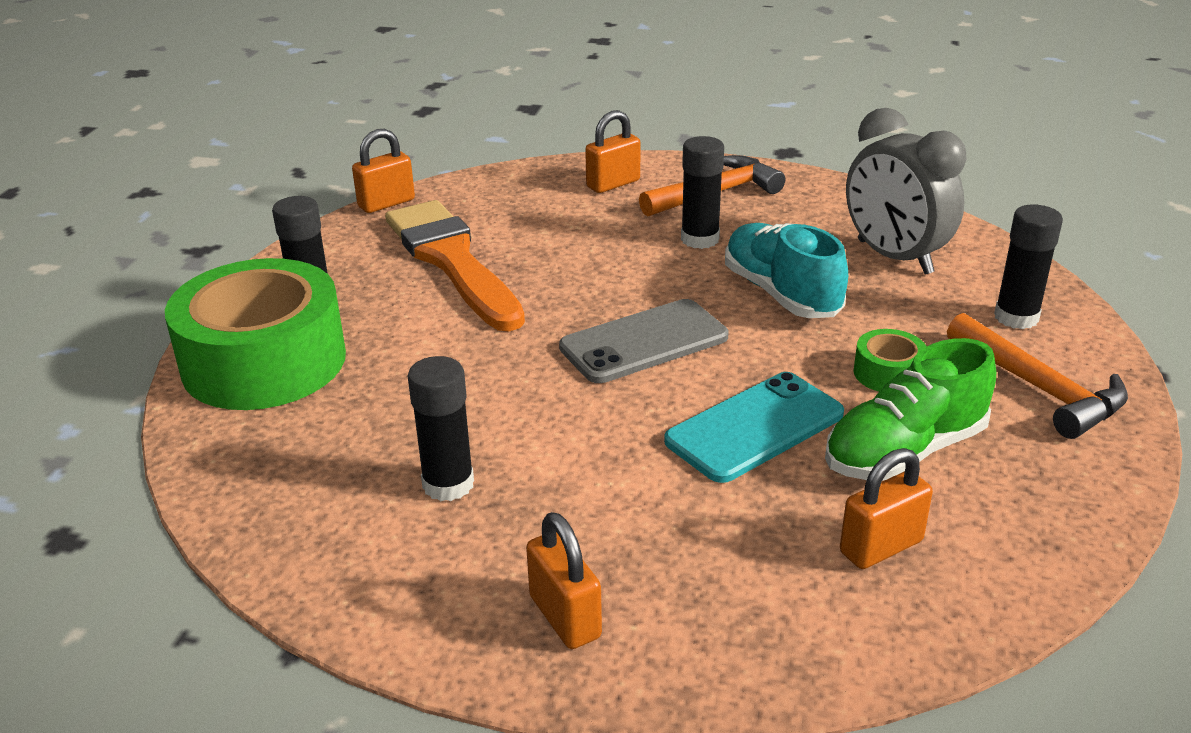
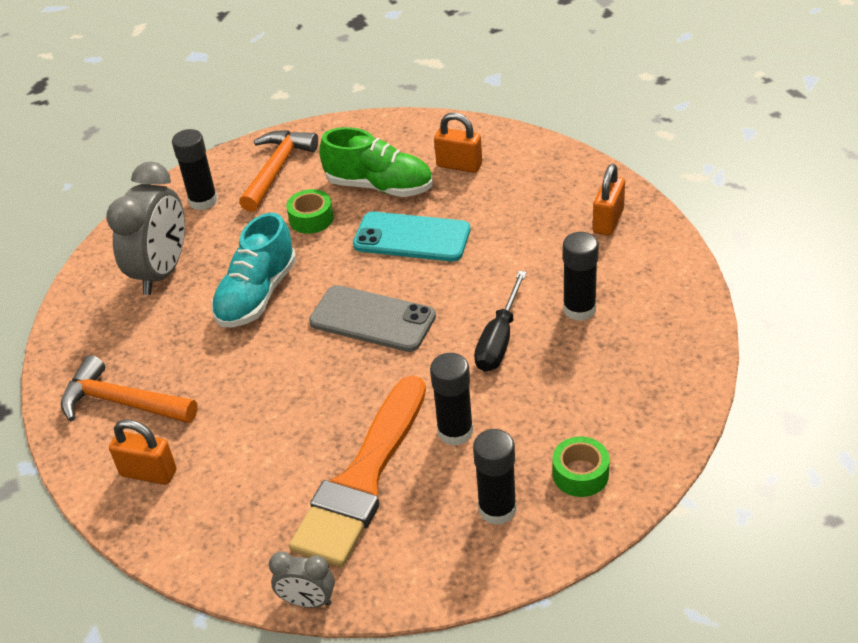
camera: 125 degrees left, 10 degrees up
green tape [165,258,346,410] -> green tape [552,436,610,497], size x0.41
orange padlock [352,129,415,213] -> grey clock [269,552,335,608]
black glue stick [681,136,724,249] -> black glue stick moved to [430,353,473,446]
none -> black screwdriver [474,271,527,372]

